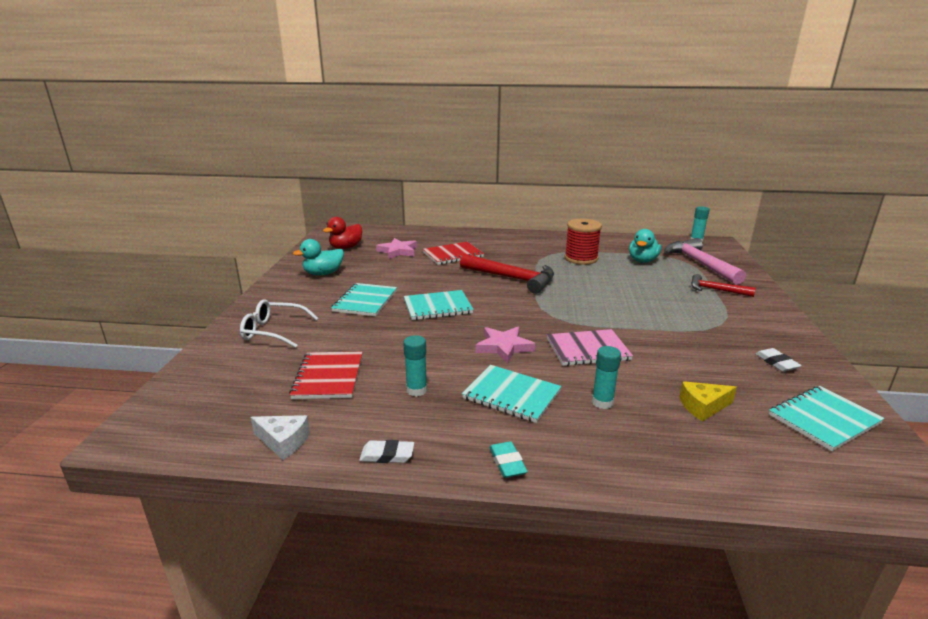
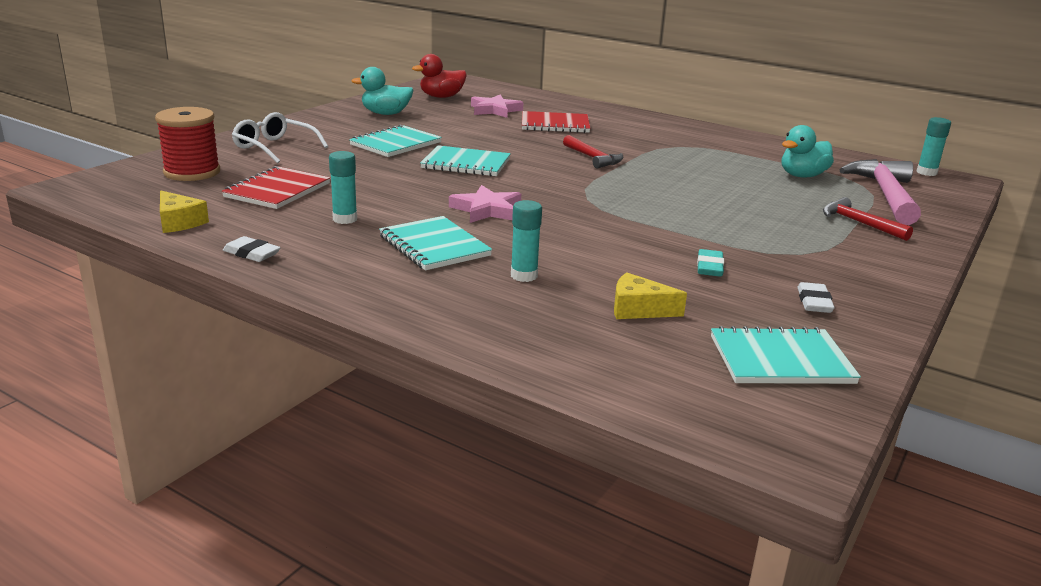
camera: 25 degrees right, 0 degrees up
white cheese [251,415,310,460] -> yellow cheese [160,190,209,233]
red hammer [460,254,554,294] -> red hammer [563,135,623,168], size x0.58
turquoise eraser [489,441,528,478] -> turquoise eraser moved to [697,249,724,277]
pink notebook [547,329,633,366] -> none
red spool [564,219,602,265] -> red spool moved to [155,107,220,181]

